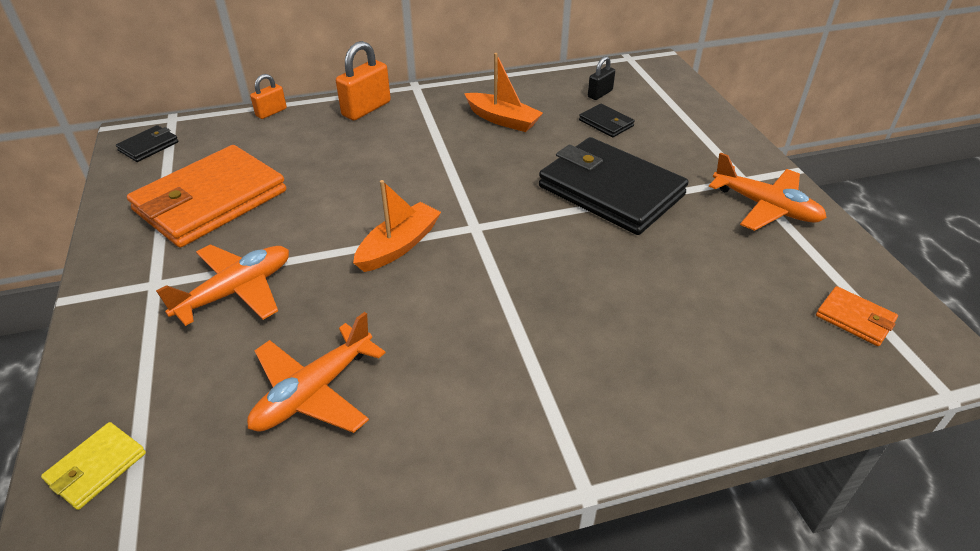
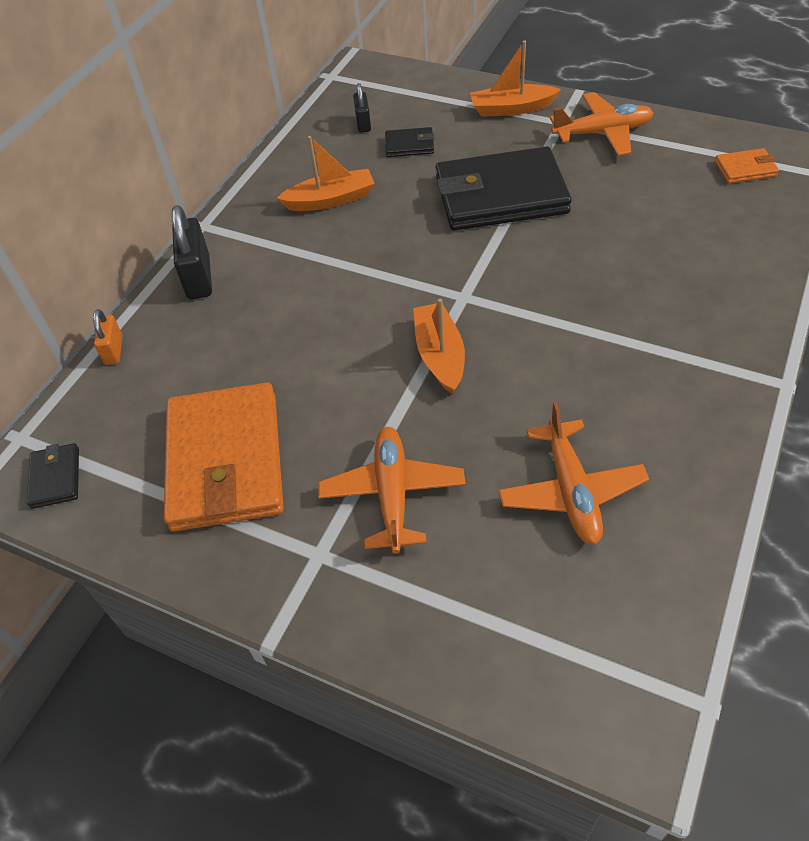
camera: 45 degrees left, 10 degrees up
yellow wallet [41,422,146,510] -> none
orange padlock [336,41,391,120] -> black padlock [172,205,212,299]
none -> orange boat [470,41,561,117]

